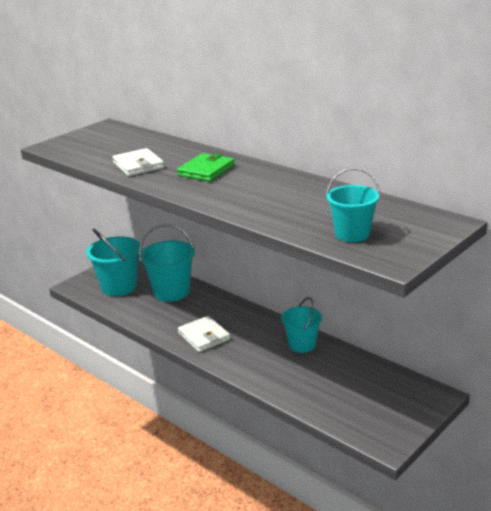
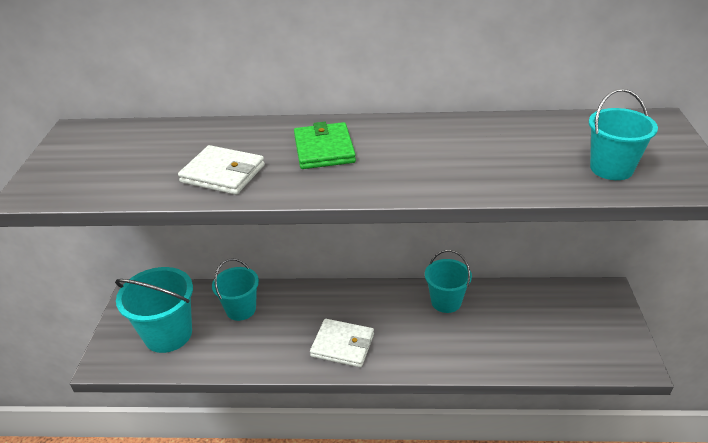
camera: 40 degrees left, 10 degrees up
turquoise bucket [139,224,195,302] -> turquoise bucket [212,259,259,321], size x0.66

